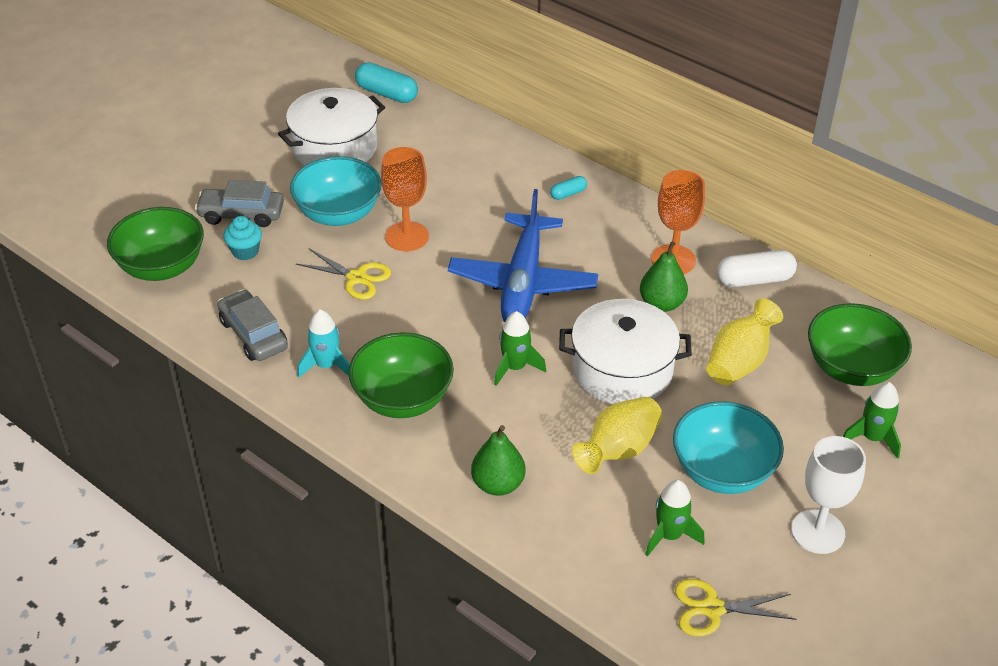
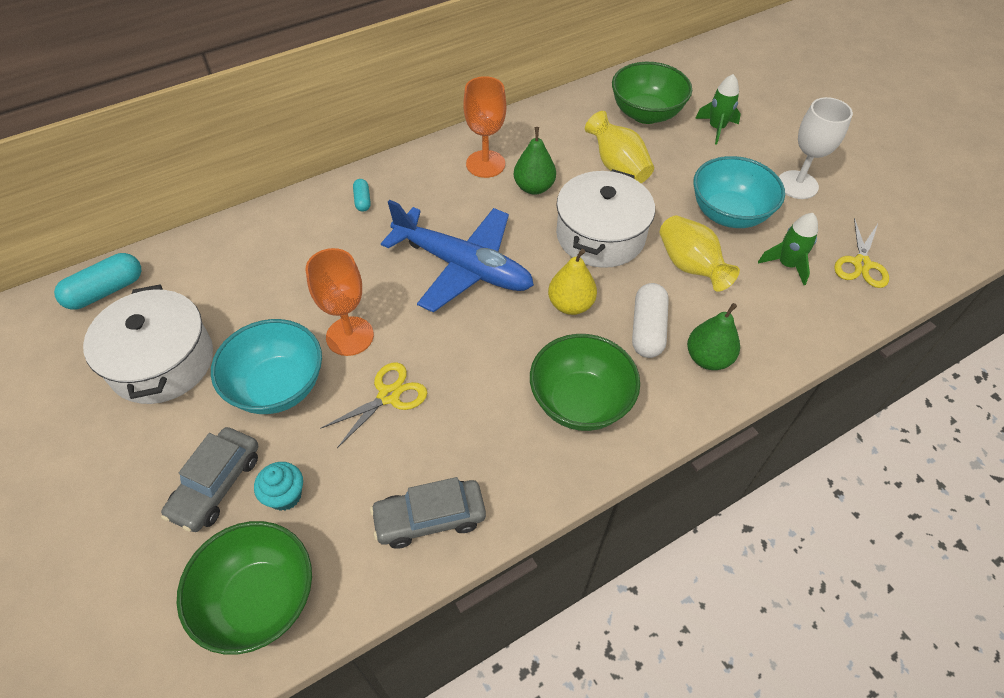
camera: 70 degrees left, 10 degrees up
turquoise rocket [297,309,350,378] -> none
green rocket [494,311,546,386] -> yellow pear [548,249,597,315]
white capsule [717,250,797,287] -> white capsule moved to [632,283,669,358]

